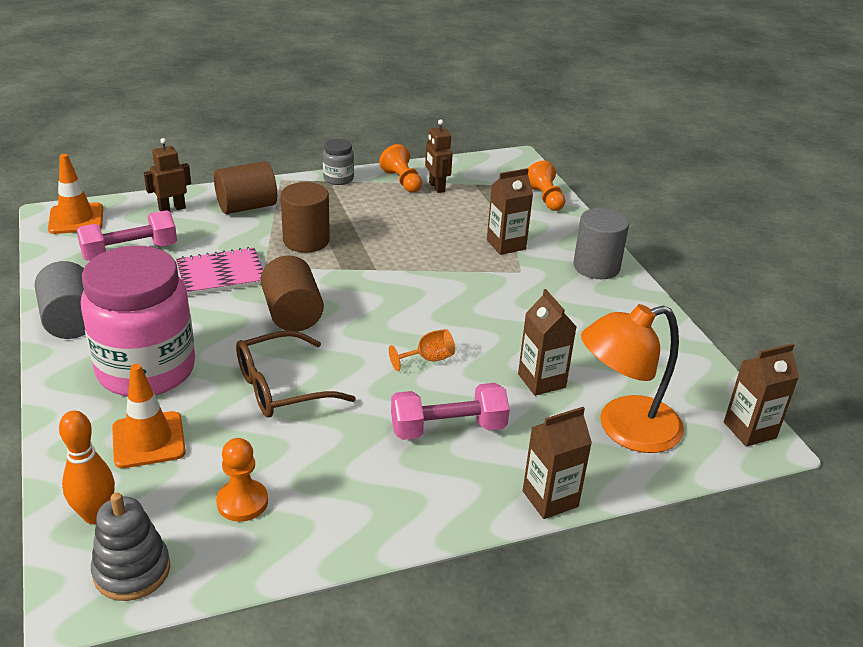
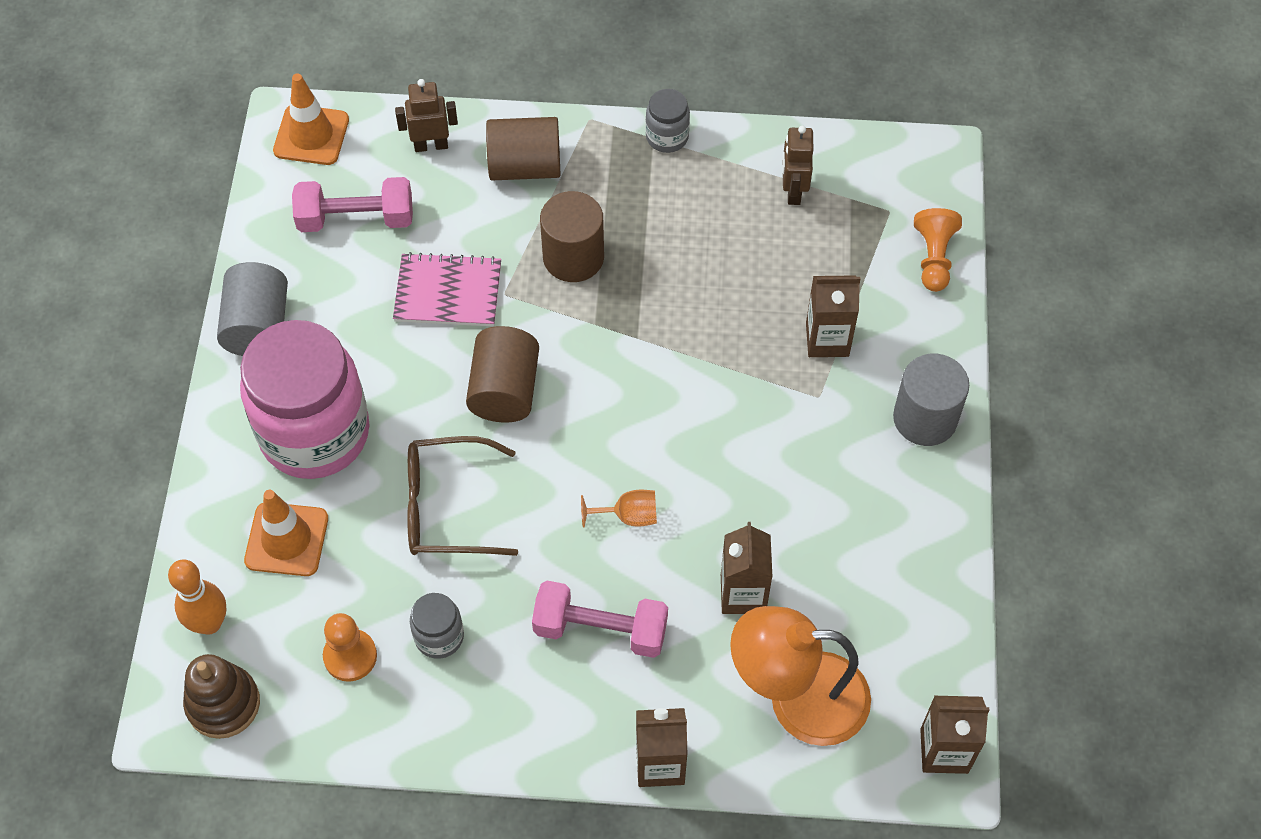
camera: 25 degrees right, 25 degrees up
grey stacking toy [91,493,170,601] -> brown stacking toy [183,654,260,739]
orange pawn [379,144,422,192] -> none
none -> grey jar [410,593,464,659]

